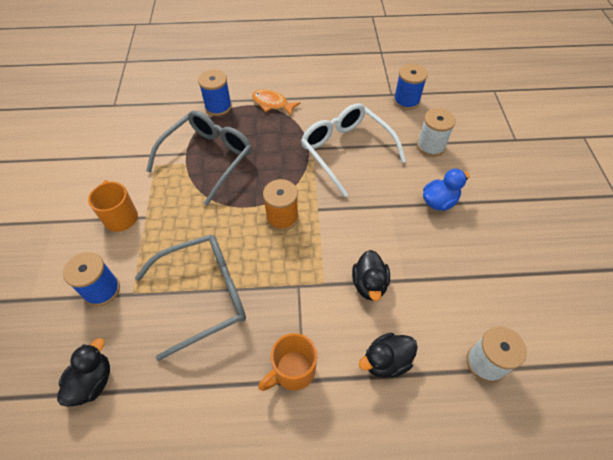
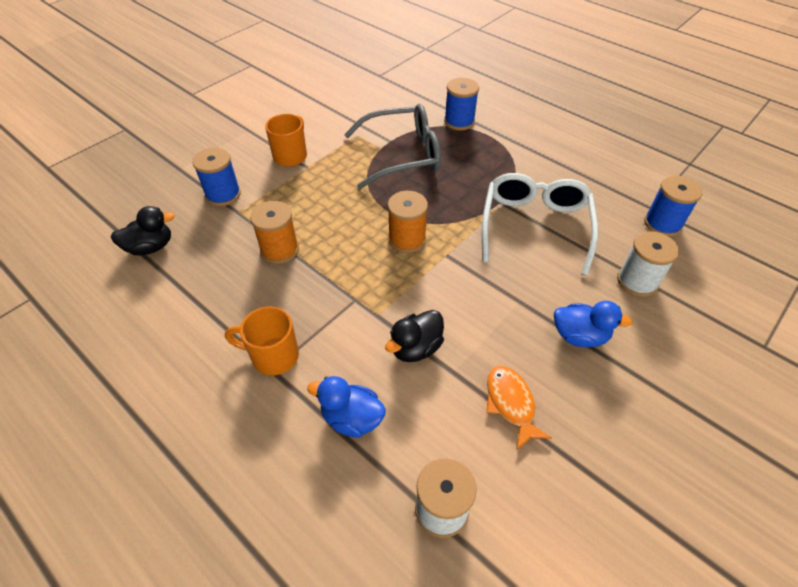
camera: 45 degrees right, 5 degrees down
grey glasses [135,234,246,361] -> orange spool [250,201,299,264]
orange fish [252,89,301,116] -> orange fish moved to [486,366,552,450]
black duck [359,333,418,378] -> blue duck [307,376,386,438]

